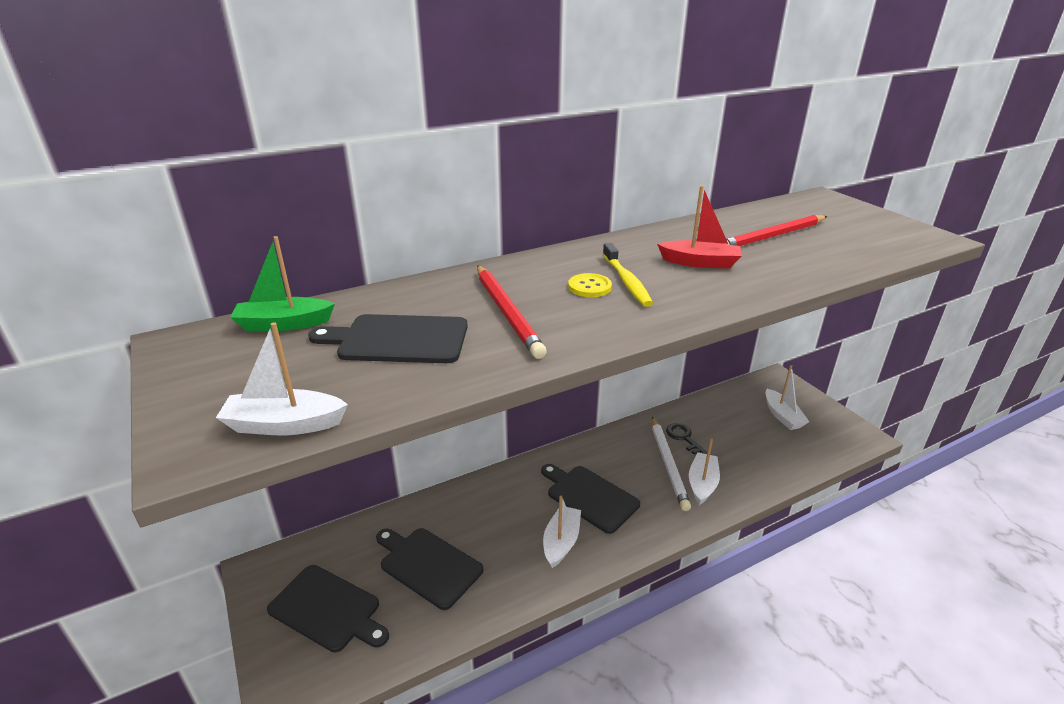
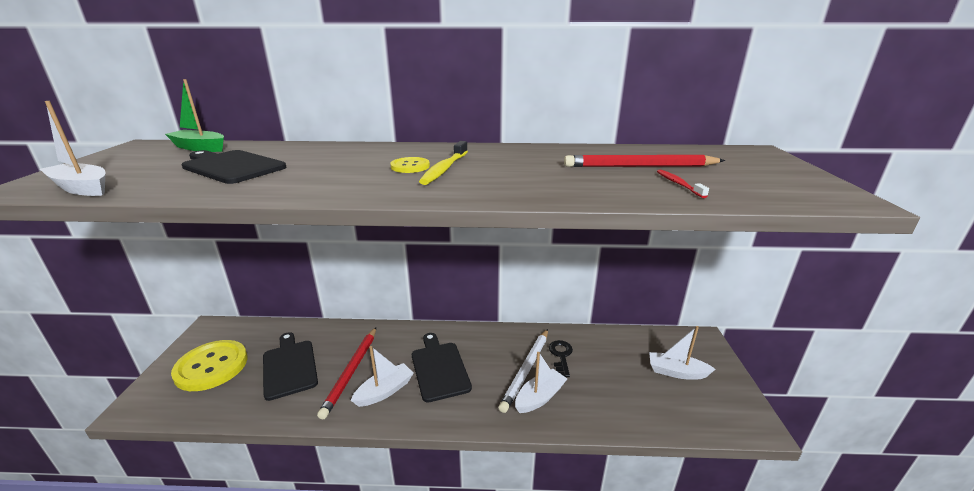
camera: 30 degrees right, 5 degrees down
black cutting board [267,565,389,653] -> yellow button [171,340,248,391]
red pencil [477,266,547,359] -> red pencil moved to [317,327,376,419]
red boat [657,185,742,269] -> none
white boat [765,365,809,430] -> white boat turned 90 degrees clockwise [649,326,716,380]
none -> red toothbrush [657,170,709,198]

